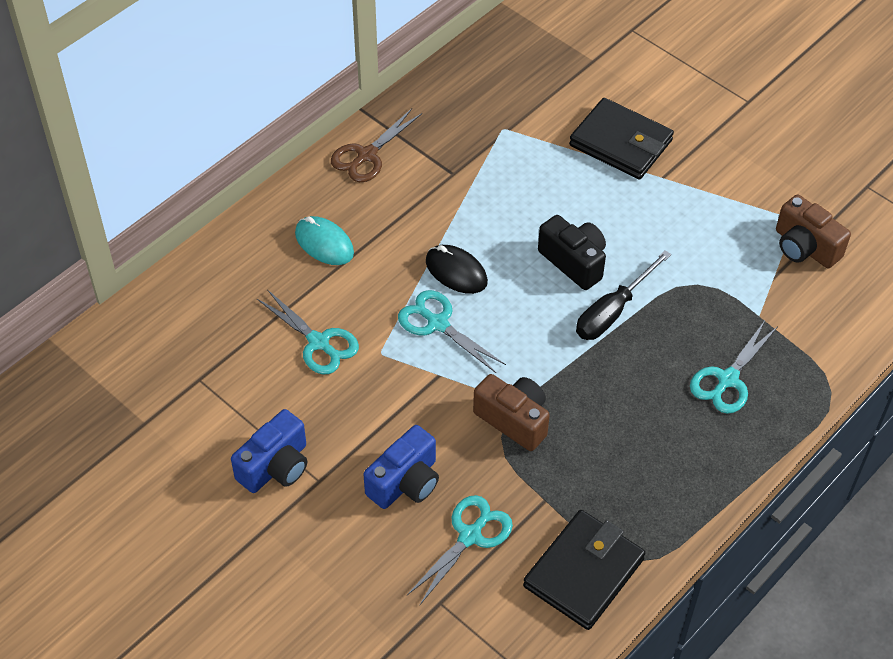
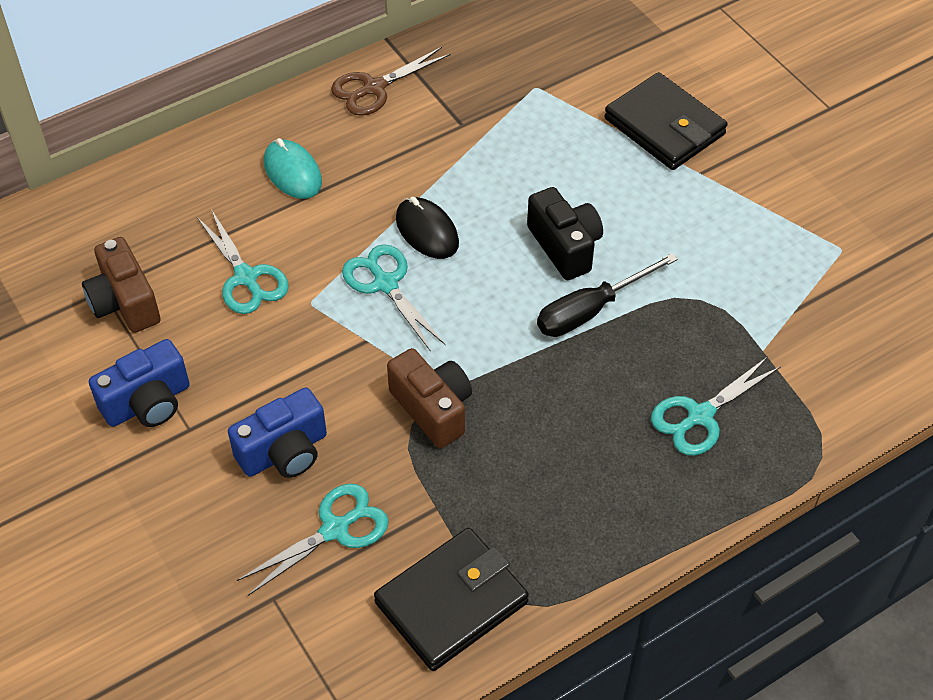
camera: 15 degrees right, 0 degrees up
brown camera [776,194,851,268] -> brown camera moved to [82,237,161,333]

